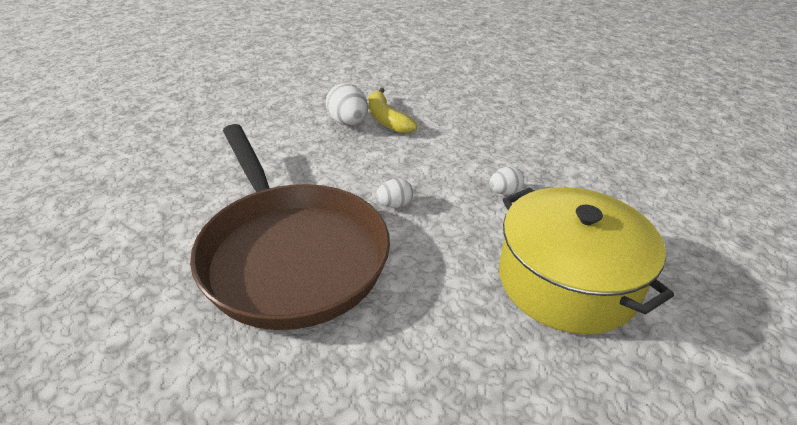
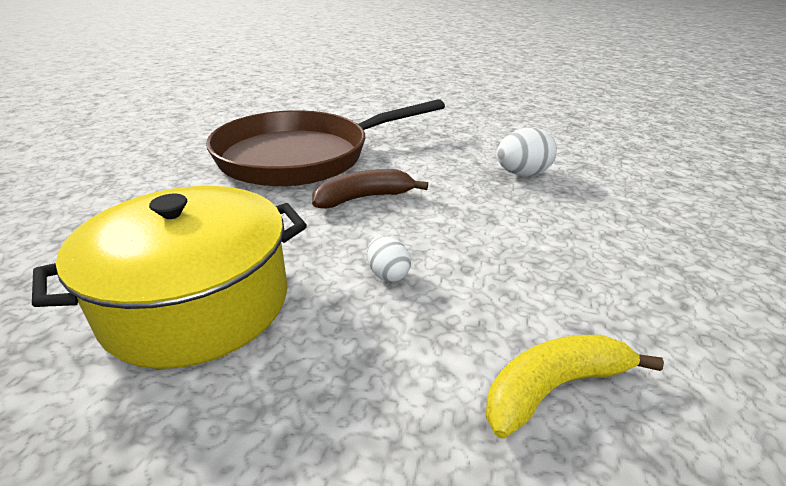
camera: 90 degrees right, 5 degrees down
yellow banana [369,88,417,134] -> yellow banana moved to [486,335,664,439]
white egg [376,178,413,208] -> brown banana [312,169,428,208]

